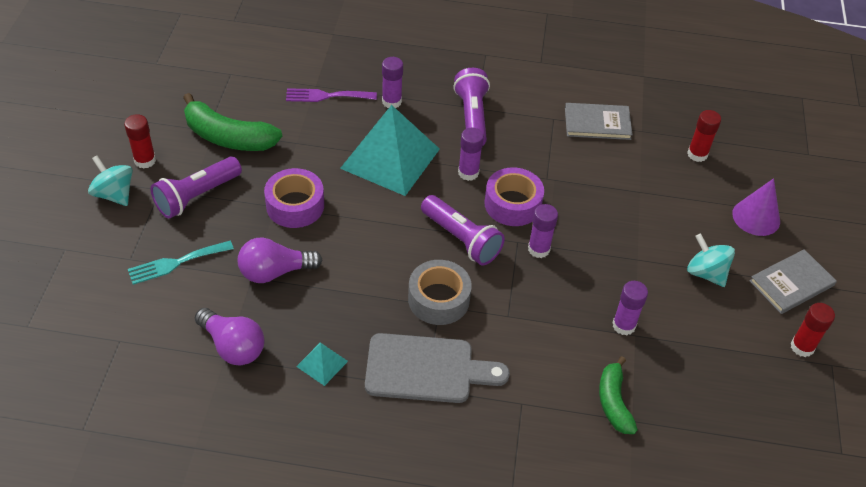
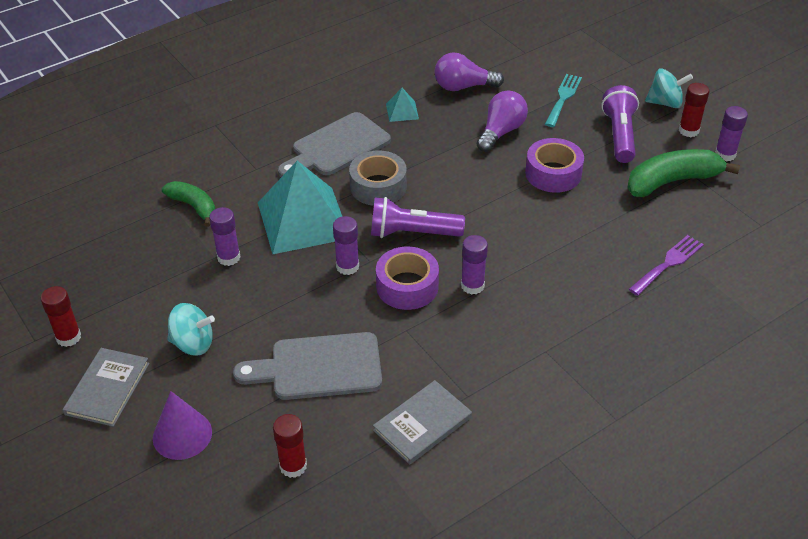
camera: 140 degrees right, 5 degrees down
turquoise pyramid [340,105,440,196] -> turquoise pyramid moved to [258,161,343,254]
purple glue stick [382,57,403,108] -> purple glue stick moved to [715,106,748,161]
purple flashlight [453,68,490,145] -> none
none -> grey cutting board [233,332,382,400]

